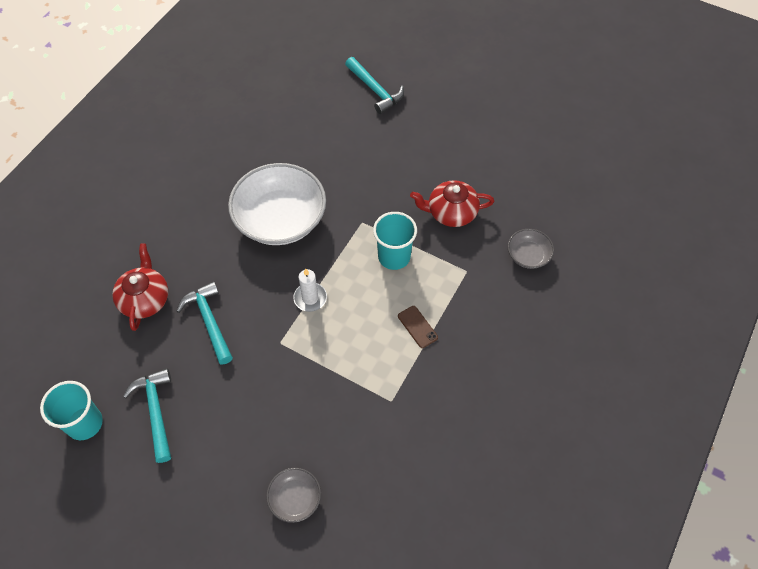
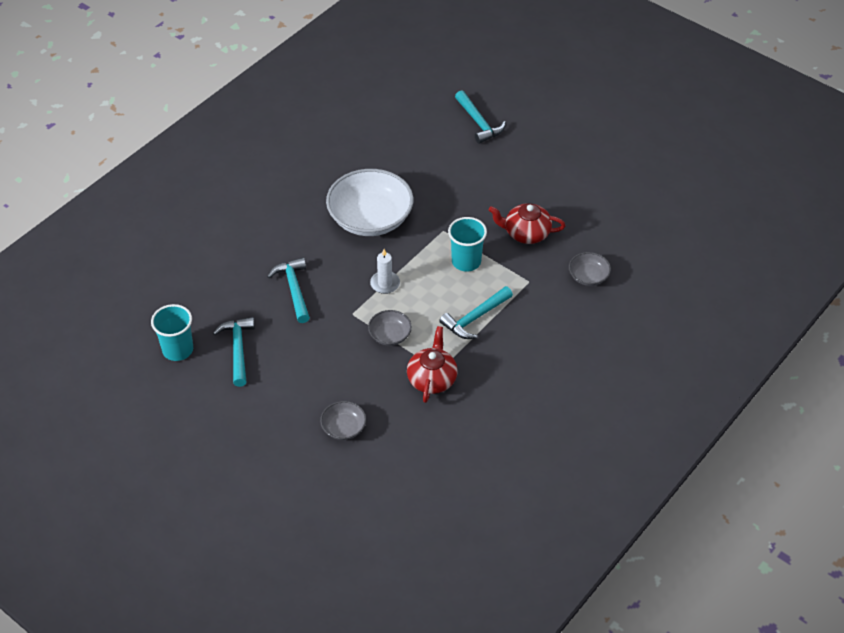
camera: 10 degrees right, 10 degrees down
red teapot [112,244,168,331] -> red teapot moved to [407,326,458,403]
brown phone [398,306,438,348] -> turquoise hammer [439,286,513,339]
none -> grey bowl [368,310,412,346]

